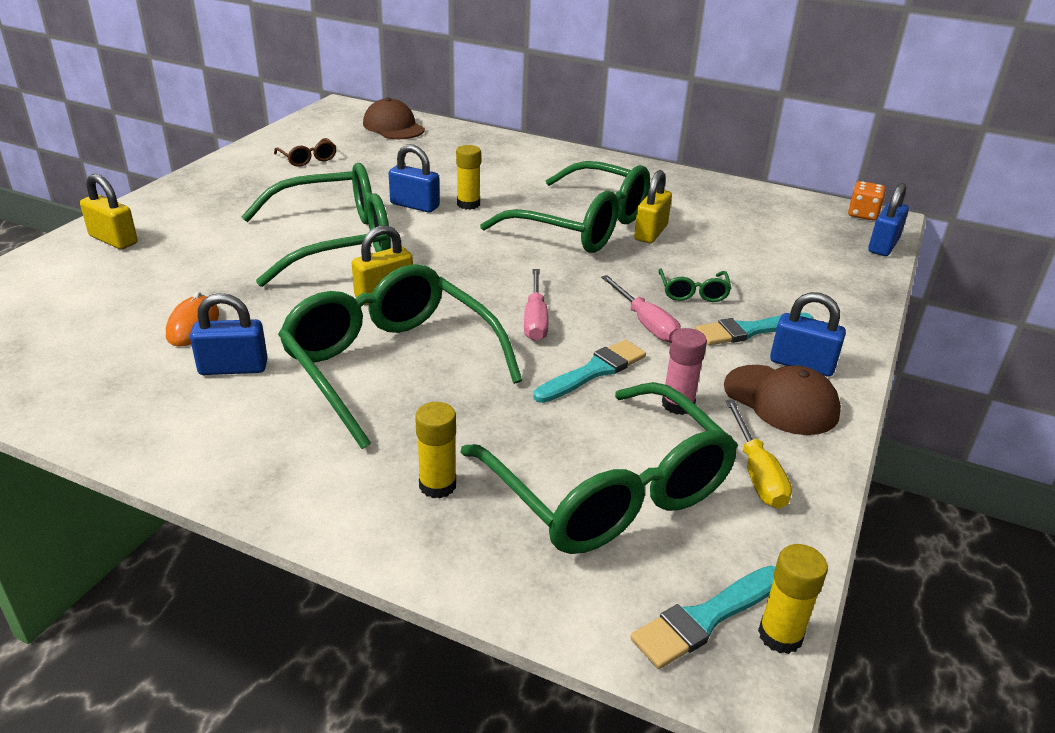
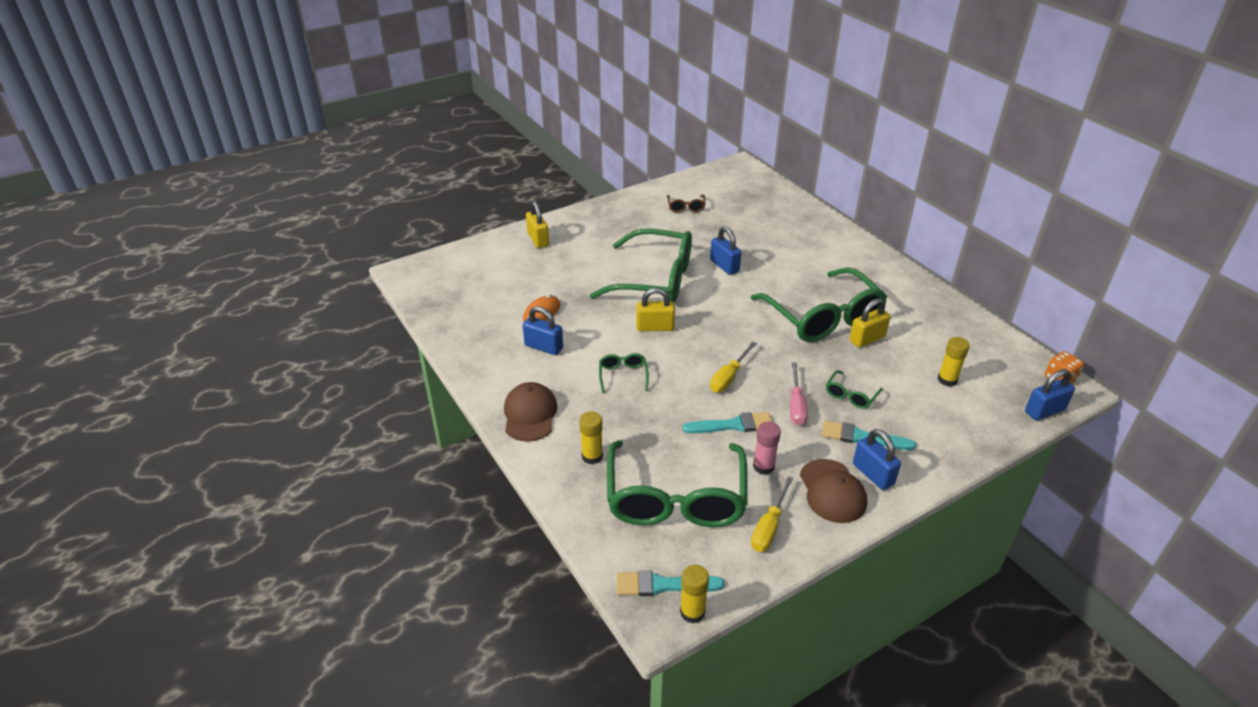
camera: 35 degrees right, 5 degrees up
green glasses [278,264,522,449] -> green glasses [599,353,649,393], size x0.41
brown cap [363,98,425,139] -> brown cap moved to [504,382,558,442]
yellow glue stick [456,145,481,210] -> yellow glue stick moved to [938,337,970,387]
pink screwdriver [524,269,549,341] -> yellow screwdriver [710,342,757,392]

